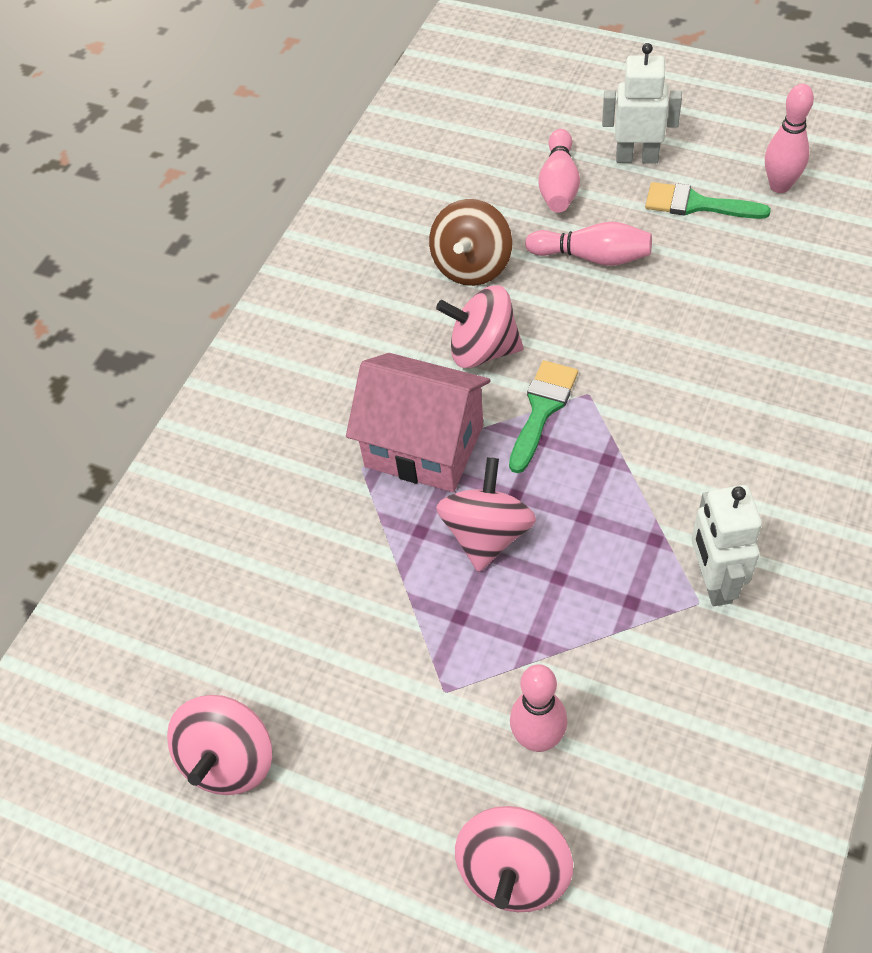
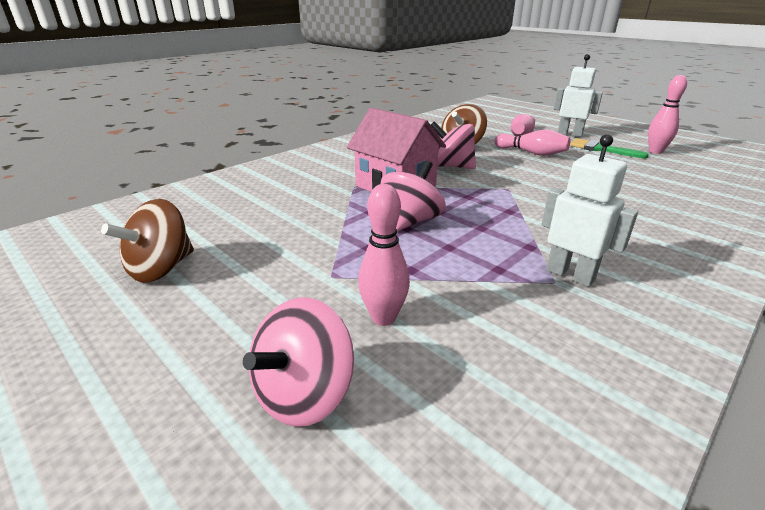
camera: 15 degrees right, 25 degrees down
pink spinning top [167,695,272,795] -> brown spinning top [101,199,194,283]
green brush [509,360,578,473] -> none
white robot [692,485,762,606] -> white robot turned 120 degrees clockwise [541,134,638,287]

